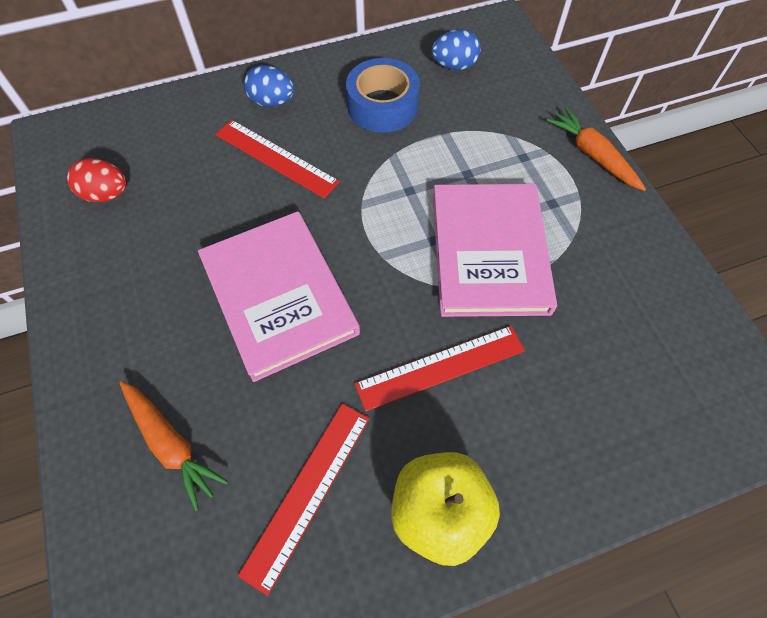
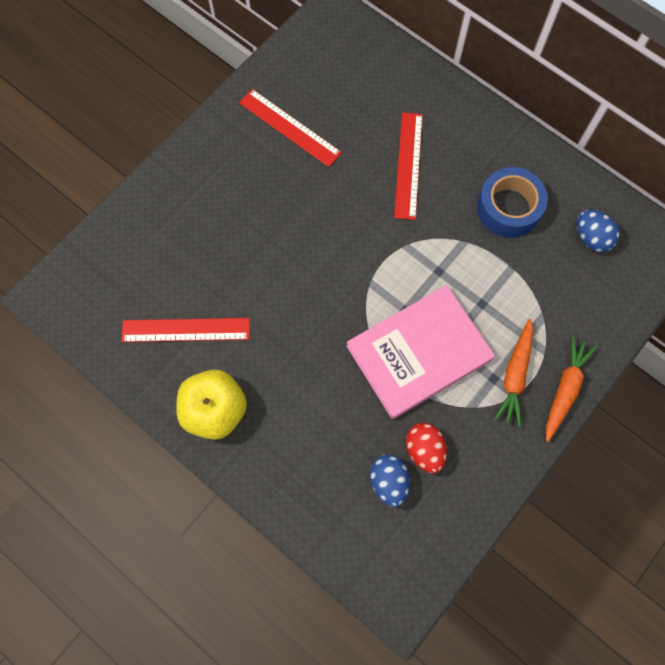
camera: 60 degrees right, 10 degrees up
red egg [67,158,126,202] -> red egg moved to [406,423,447,473]
orange carrot [119,381,228,511] -> orange carrot moved to [494,319,533,427]
pink book [198,211,360,382] -> none
blue egg [244,65,294,107] -> blue egg moved to [370,454,410,507]
red ruler [355,326,525,412] -> red ruler moved to [239,89,342,167]

